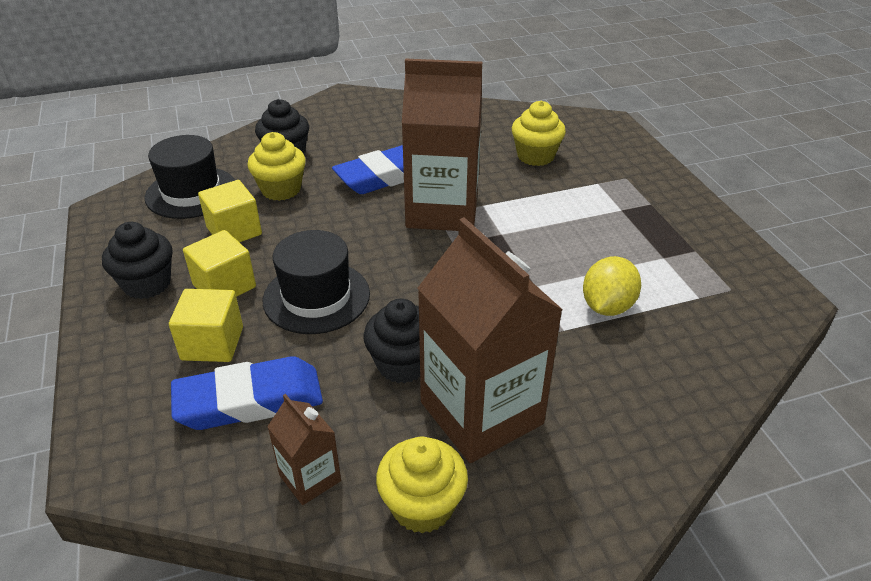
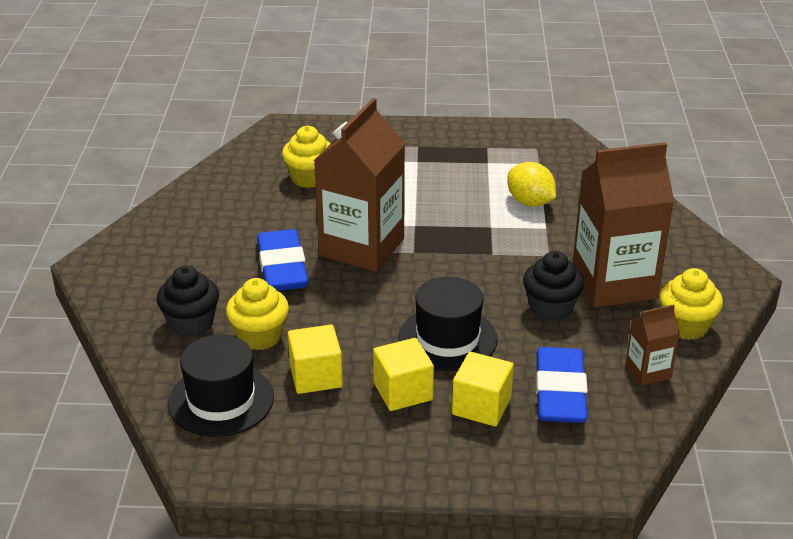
camera: 70 degrees left, 5 degrees down
black cupcake [102,222,173,299] -> none

